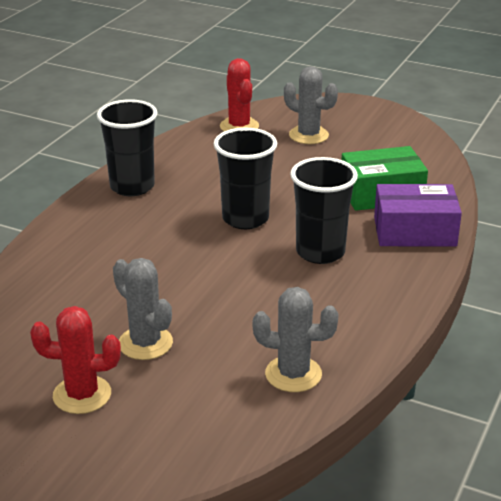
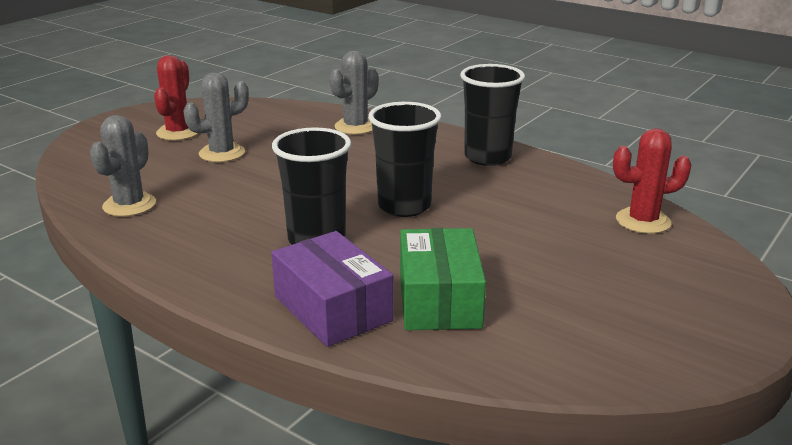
camera: 100 degrees right, 5 degrees down
grey cactus [284,66,338,144] -> grey cactus moved to [329,51,379,134]
purple box [374,184,462,247] -> purple box turned 45 degrees counterclockwise [271,231,393,347]

